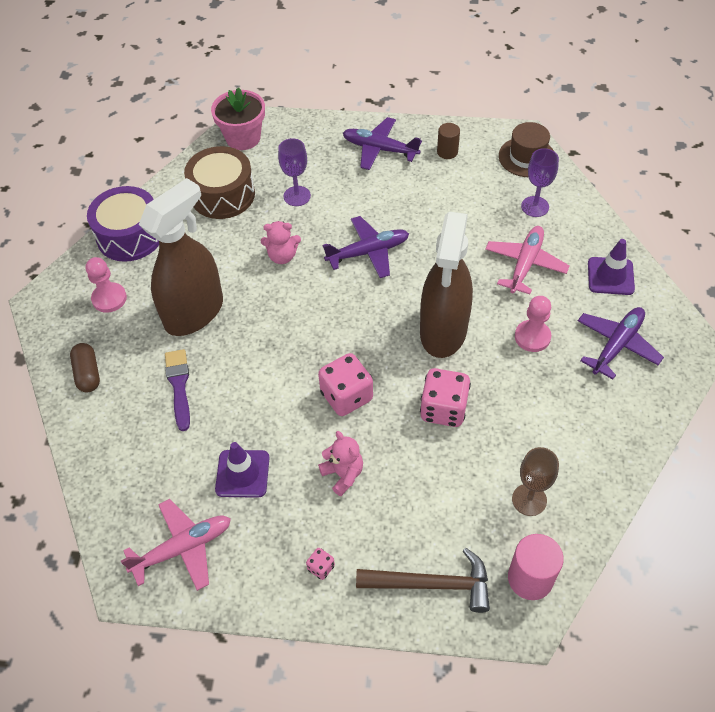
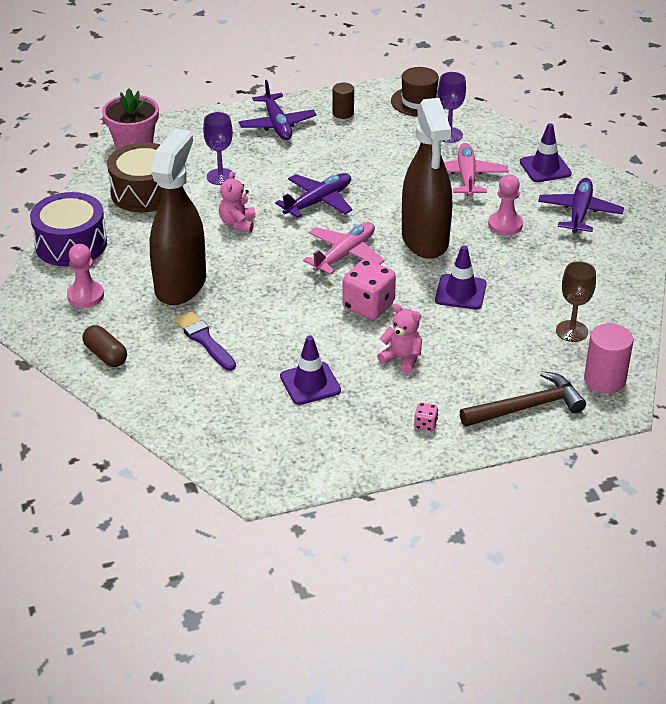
camera: 25 degrees left, 15 degrees down
pink plane [121,499,231,591] -> pink plane moved to [303,222,385,275]
pink teddy bear [261,221,301,264] -> pink teddy bear turned 120 degrees clockwise [219,172,255,233]
purple plane [343,117,422,170] -> purple plane turned 105 degrees counterclockwise [239,80,317,140]
pink dice [420,368,471,427] -> purple traffic cone [435,245,487,309]

